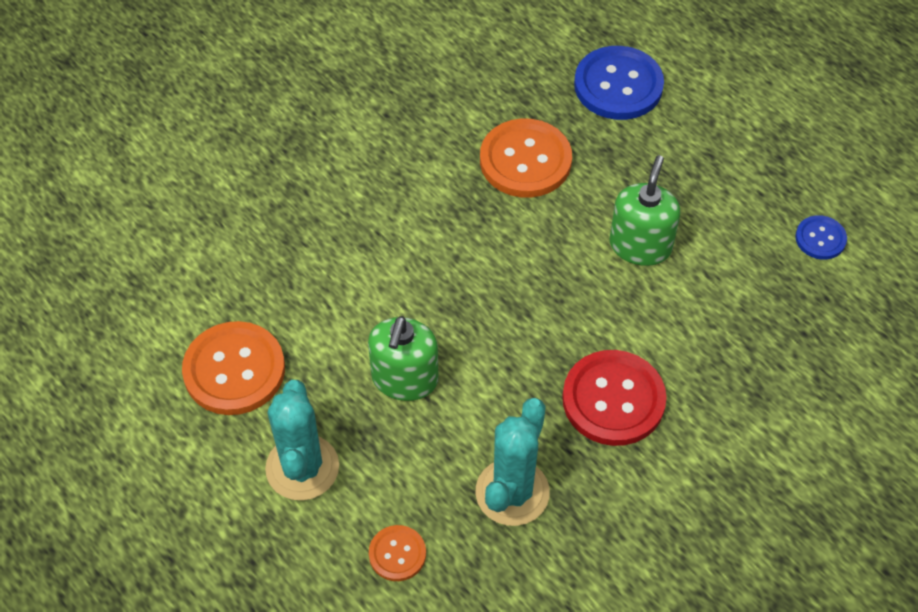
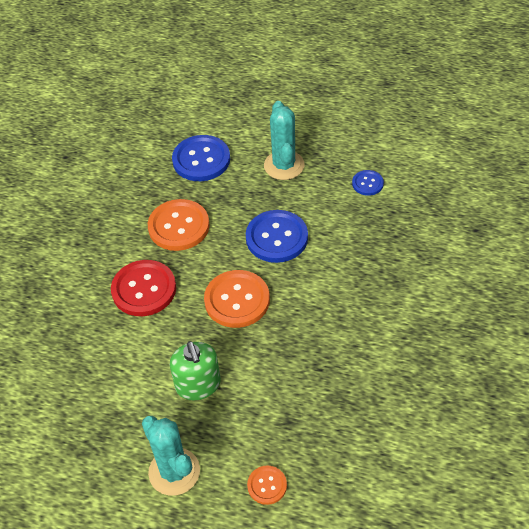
camera: 30 degrees left, 5 degrees down
orange button [182,321,285,415] -> orange button moved to [204,270,270,328]
turquoise cactus [475,398,550,526] -> turquoise cactus moved to [264,101,305,180]
red button [562,350,667,446] -> red button moved to [111,260,176,316]
green soap dispenser [609,155,680,266] -> blue button [246,210,308,263]

